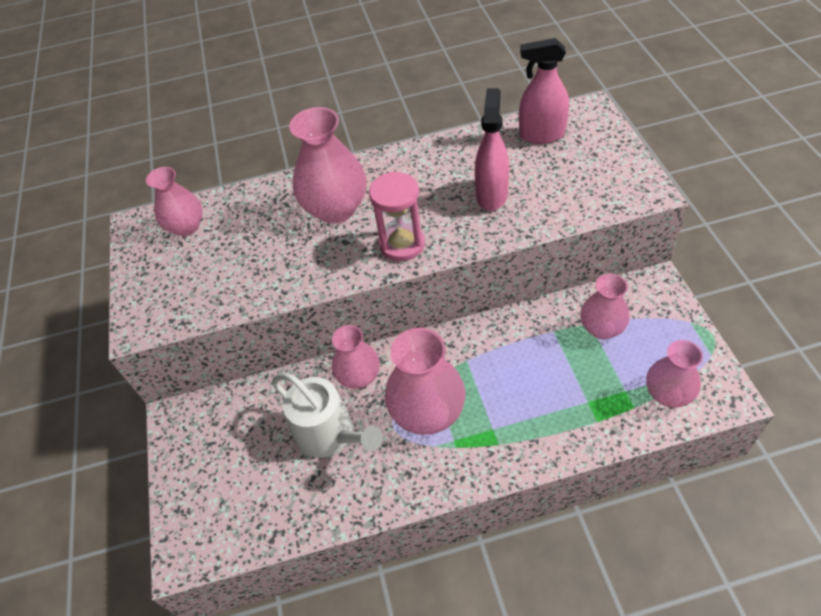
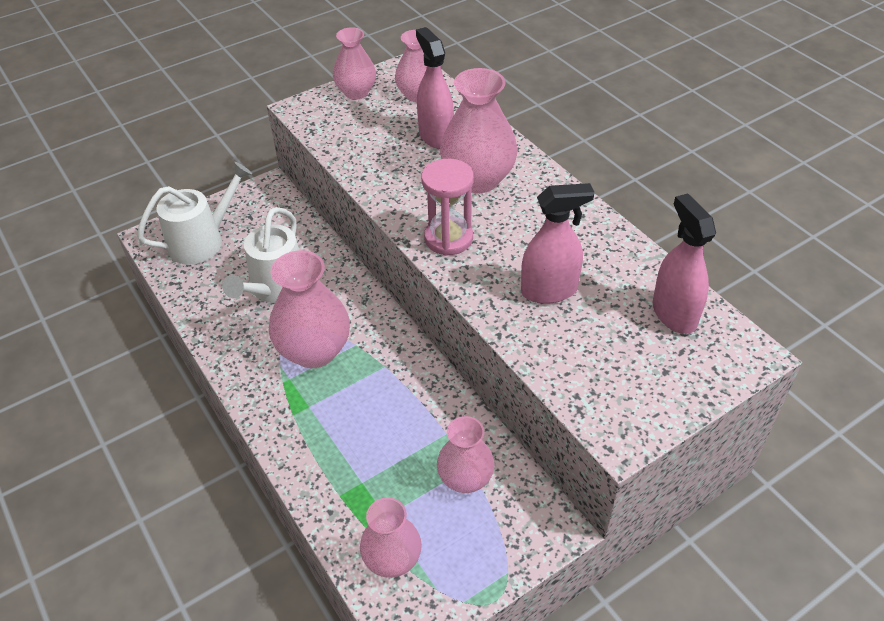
camera: 65 degrees right, 5 degrees down
pink vase [332,325,380,389] -> pink vase moved to [333,27,376,100]
none -> white watering can [137,162,252,265]
none -> pink spray bottle [416,27,454,149]

